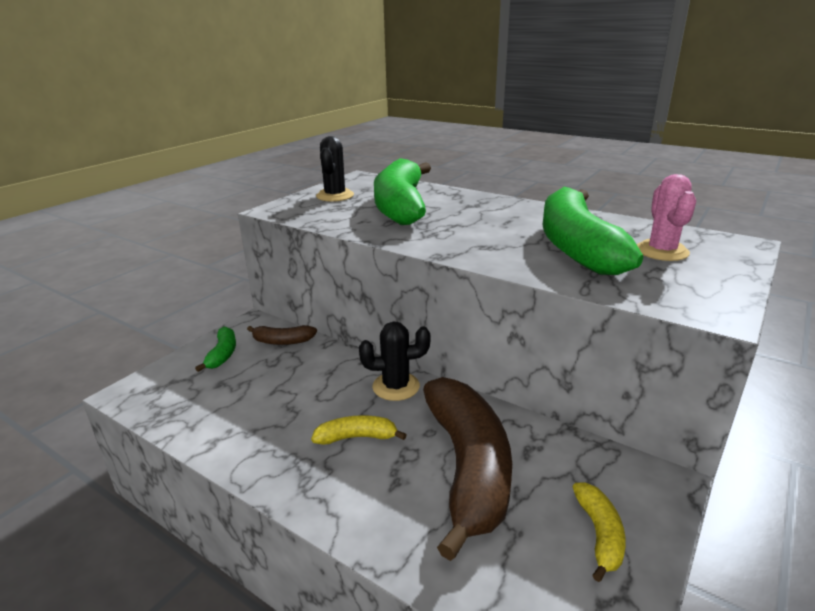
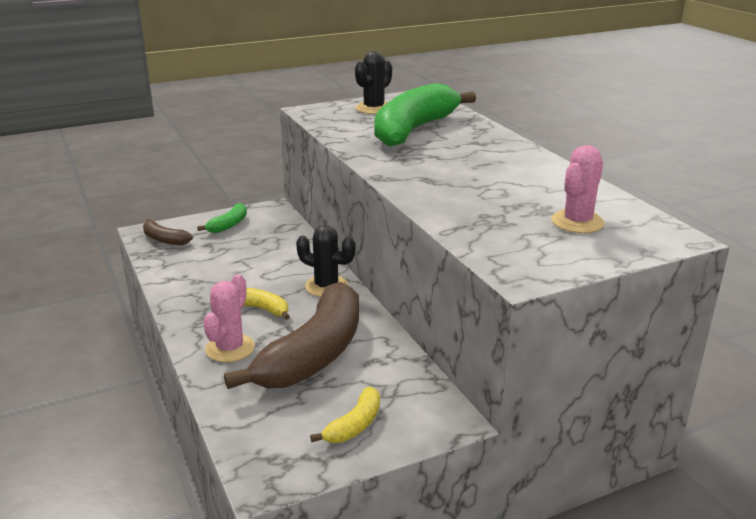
camera: 30 degrees right, 0 degrees up
brown banana [247,325,317,345] -> brown banana moved to [143,219,193,245]
green banana [543,187,643,275] -> none
none -> pink cactus [203,274,255,362]

